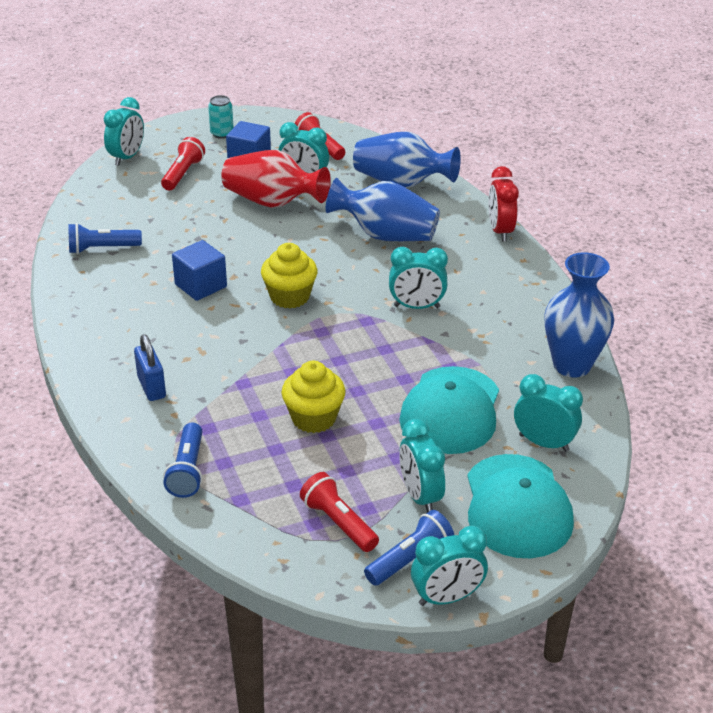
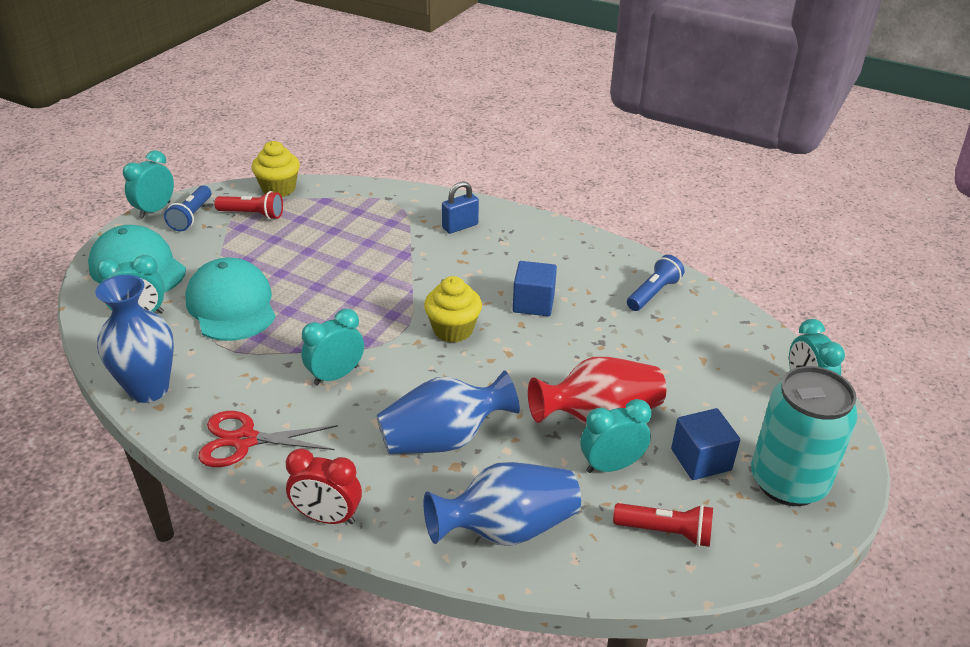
camera: 140 degrees right, 0 degrees up
blue padlock [134,334,166,401] -> blue padlock turned 60 degrees counterclockwise [442,181,479,234]
red flashlight [161,137,205,191] -> none
blue flashlight [163,422,202,498] -> none
turquoise can [208,95,234,139] -> turquoise can [751,366,858,506], size x2.32
yellow cupcake [282,361,345,433] -> yellow cupcake moved to [252,141,300,197]
turquoise clock [399,419,445,513] -> none
red clock [489,166,519,241] -> red clock turned 150 degrees clockwise [286,449,362,524]
none -> red scissors [198,411,338,467]

